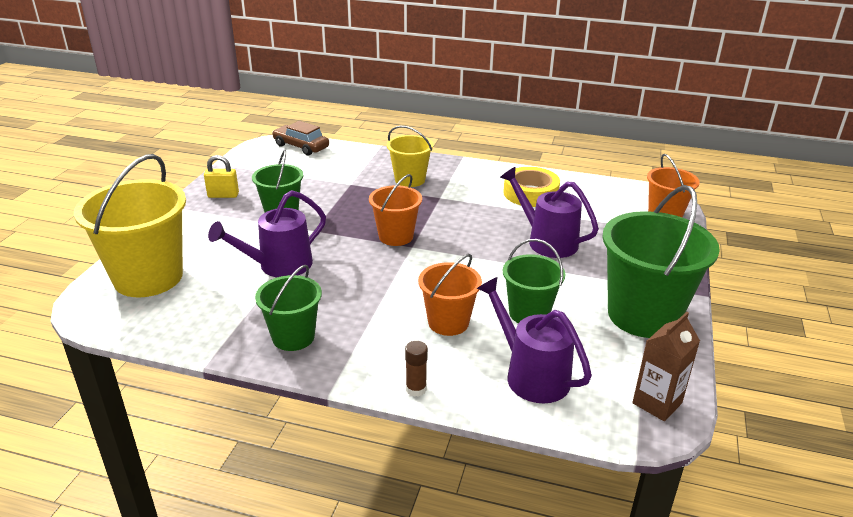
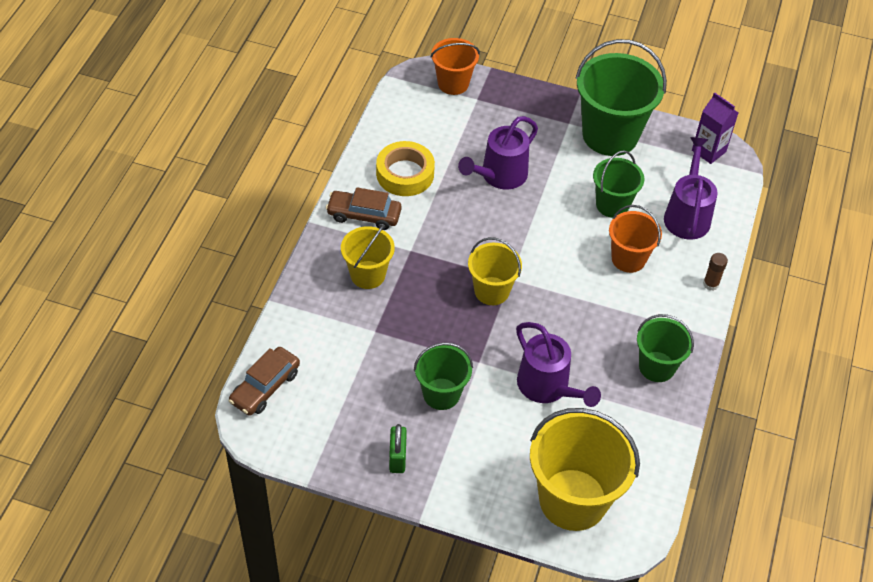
camera: 90 degrees left, 20 degrees up
yellow padlock [204,155,239,198] -> green padlock [389,424,407,473]
orange bucket [369,174,422,246] -> yellow bucket [468,237,522,305]
purple watering can [477,277,592,403] -> purple watering can turned 135 degrees clockwise [664,137,718,240]
brown carton [632,312,700,421] -> purple carton [692,92,738,164]
none -> brown car [326,187,402,230]

